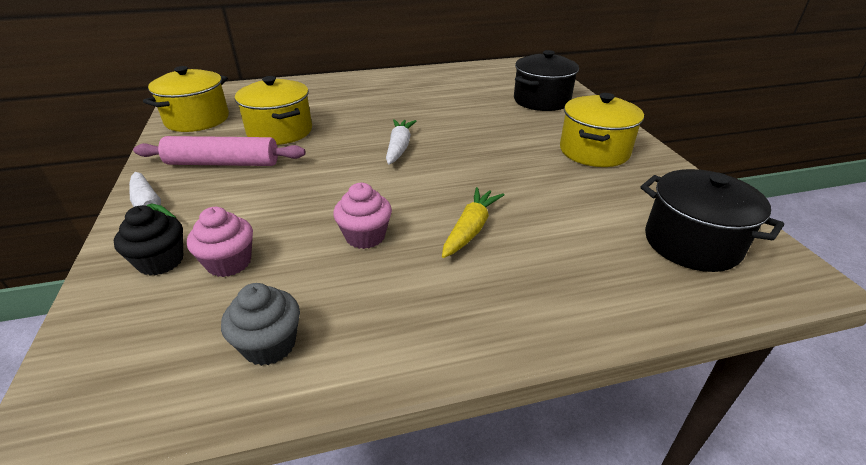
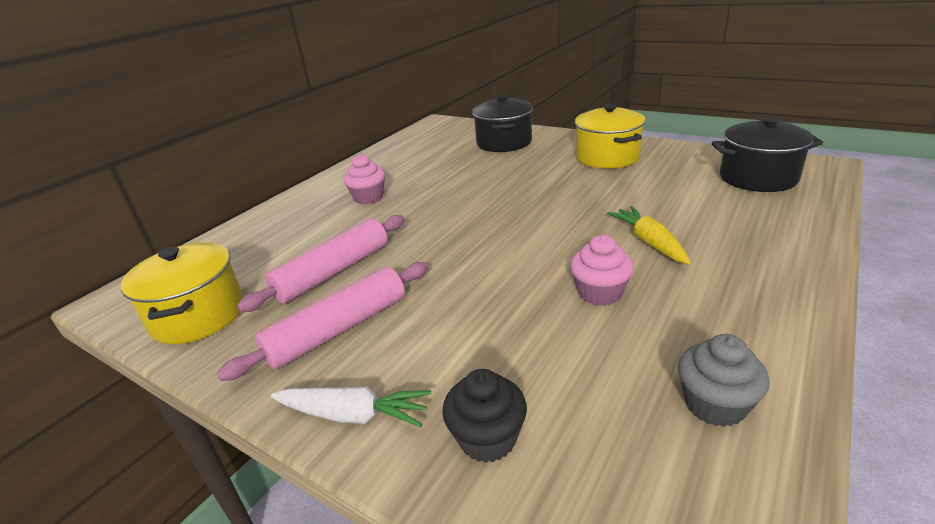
camera: 40 degrees left, 5 degrees down
pink cupcake [187,207,253,277] -> pink cupcake moved to [343,155,385,204]
yellow pot [235,76,312,145] -> pink rolling pin [237,215,405,312]
white carrot [386,119,416,165] -> none

